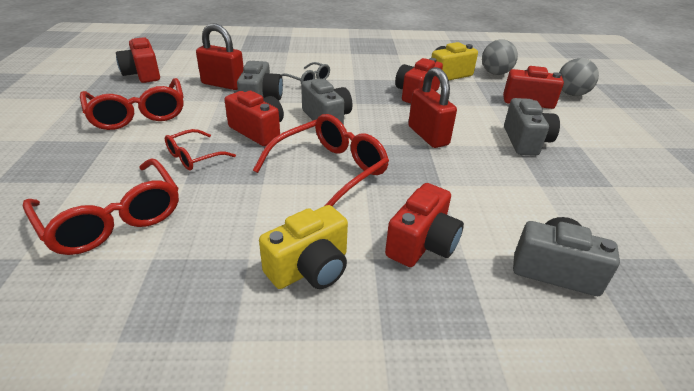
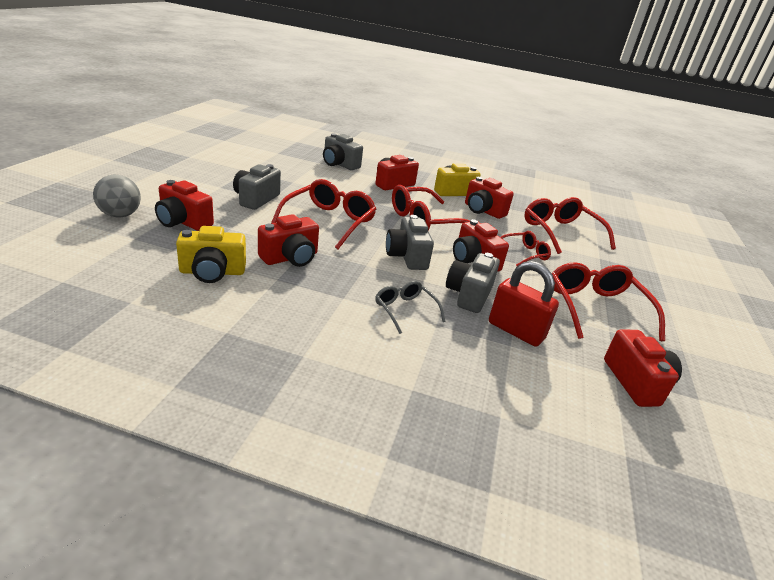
camera: 165 degrees left, 5 degrees down
red padlock [408,67,457,148] -> red glasses [271,179,376,249]
grey ball [482,40,518,75] -> none
none -> red camera [465,177,514,219]

